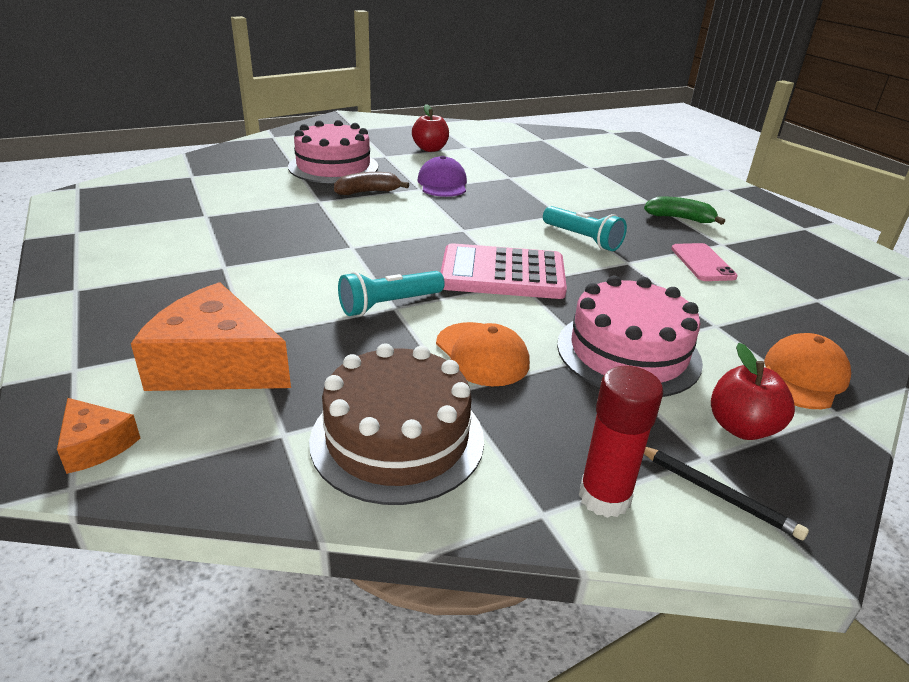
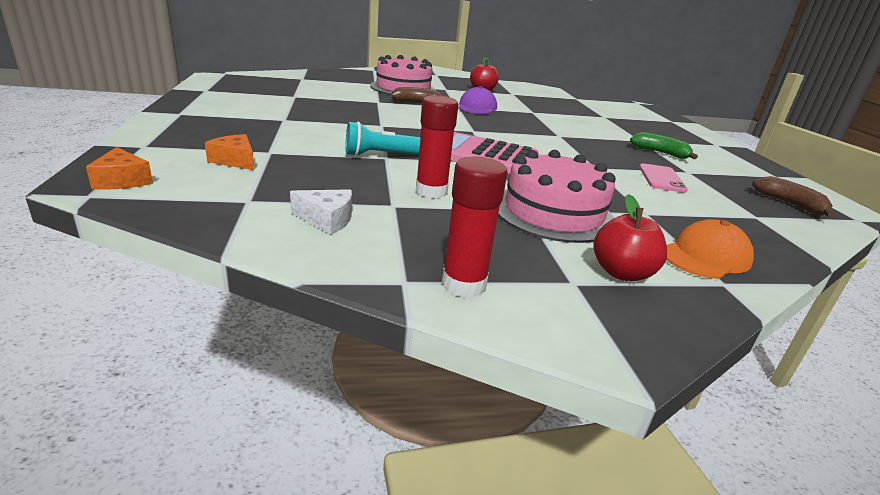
camera: 15 degrees right, 5 degrees down
orange cheese [131,282,291,391] -> orange cheese [205,134,254,170], size x0.49
brown cake [309,343,484,505] -> white cheese [290,189,352,234]
orange cap [436,322,530,386] -> red glue stick [416,95,458,198]
turquoise flashlight [543,206,627,251] -> none
black pencil [644,447,809,540] -> none
none -> brown banana [752,176,835,217]

